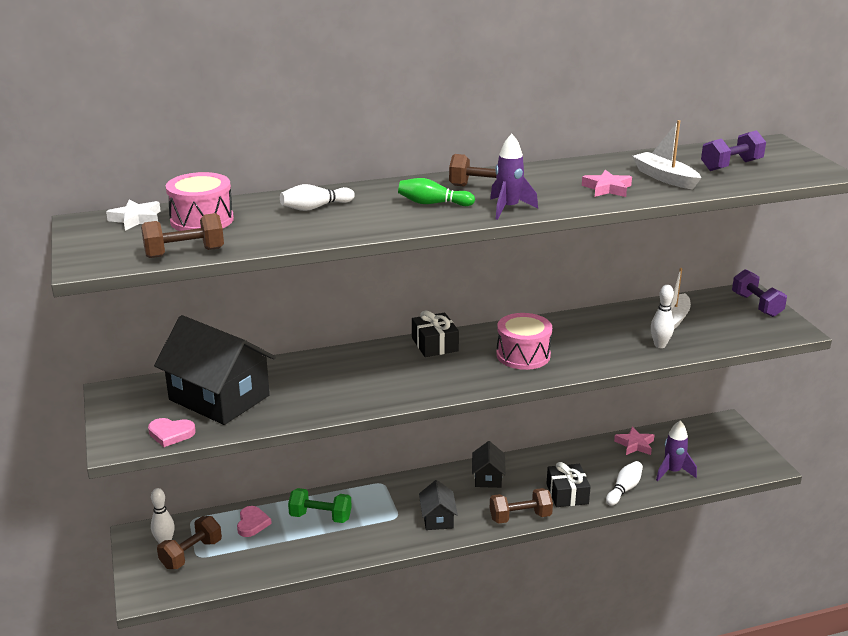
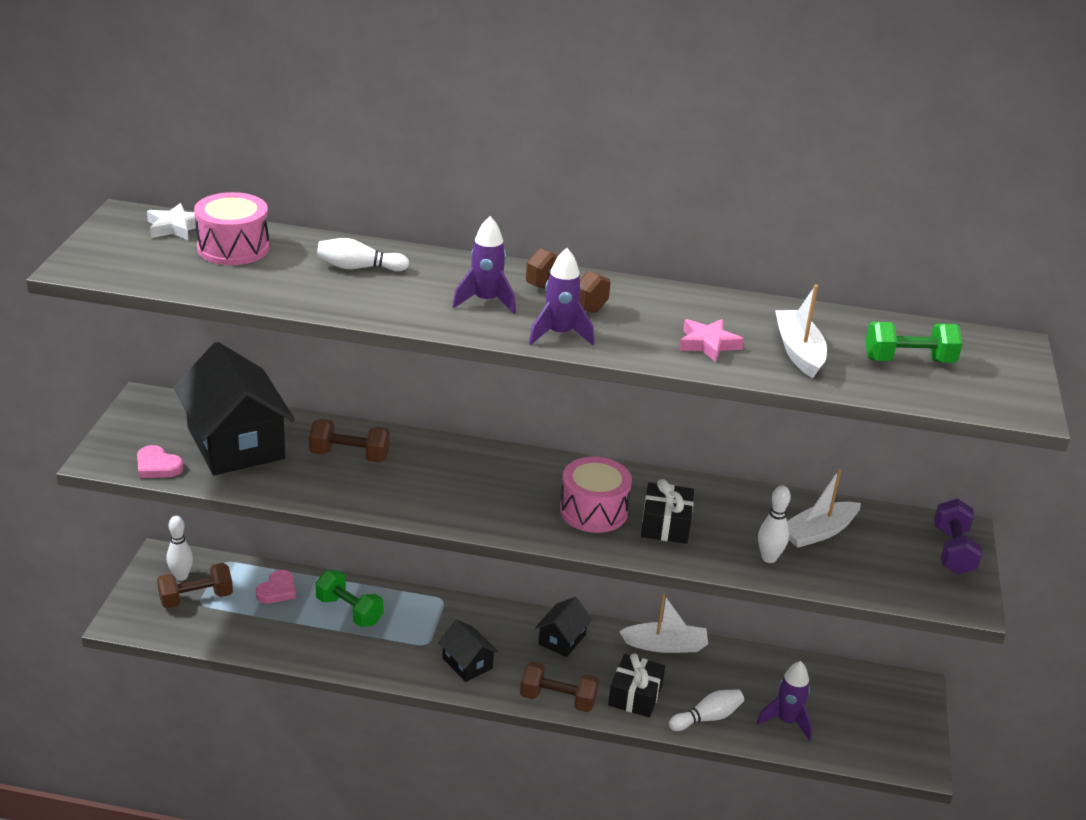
camera: 25 degrees right, 5 degrees up
brown dumbbell [141,213,224,258] -> brown dumbbell moved to [309,419,390,463]
green bowling pin [398,178,475,206] -> purple rocket [452,216,516,314]
black gift [412,310,459,357] -> black gift moved to [641,479,694,544]
black house [419,480,458,530] -> black house turned 60 degrees counterclockwise [438,620,499,682]
pink star [614,427,654,455] -> none
purple dumbbell [701,130,766,171] -> green dumbbell [865,322,963,363]
none -> white boat [619,594,708,653]

